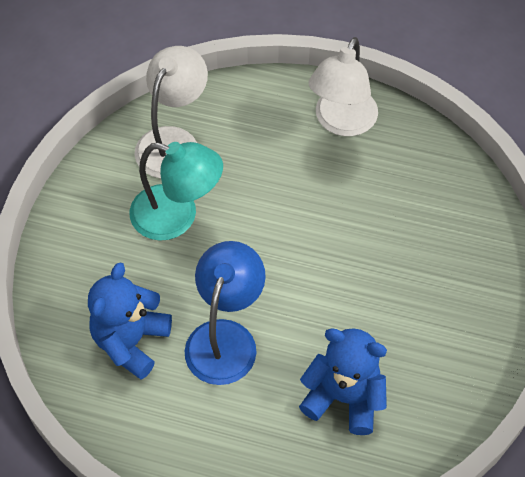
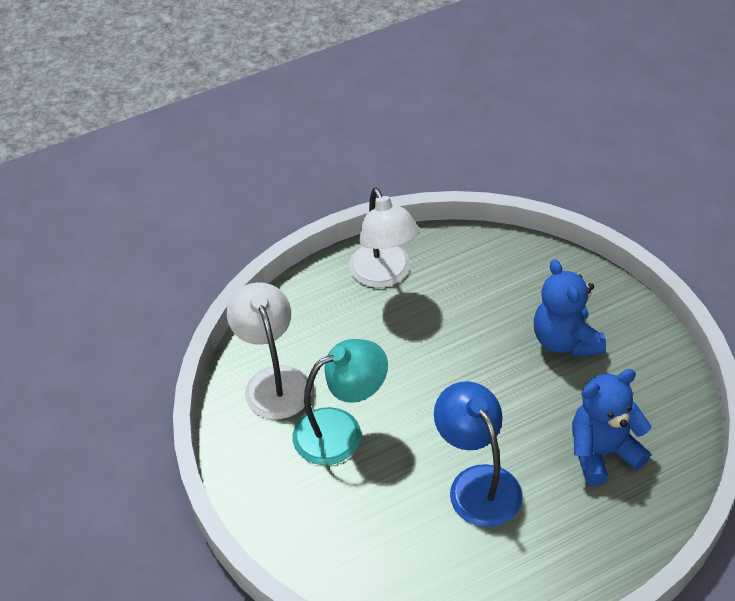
camera: 40 degrees left, 10 degrees down
blue teddy bear [88,262,172,380] -> blue teddy bear moved to [534,259,606,357]

